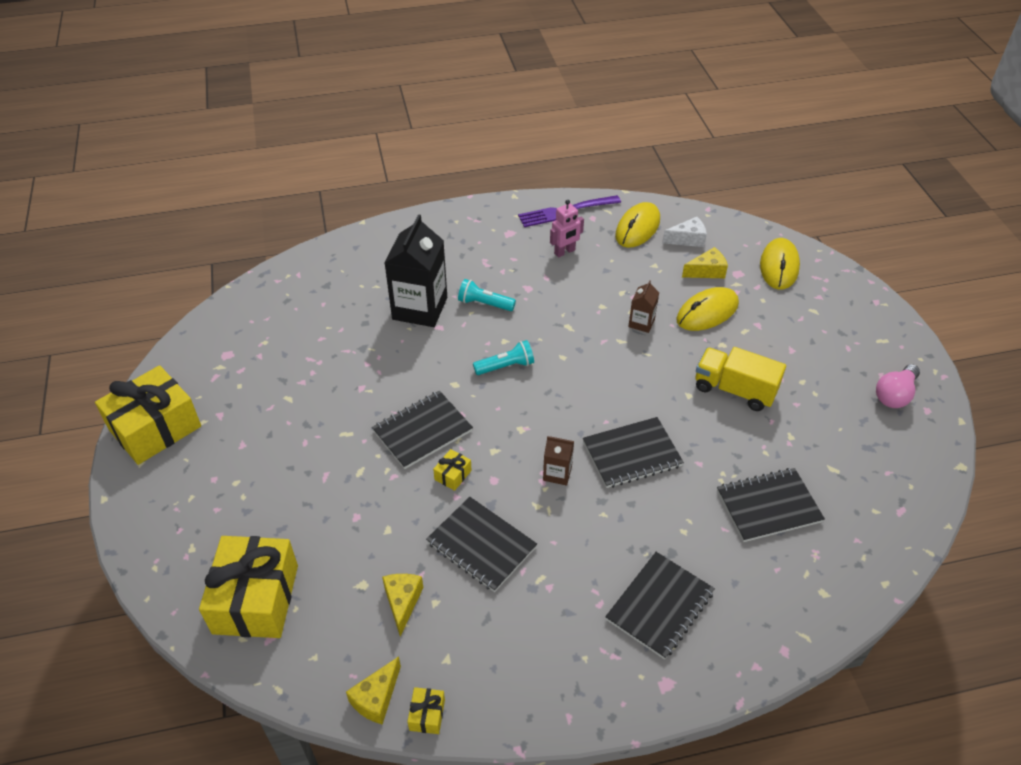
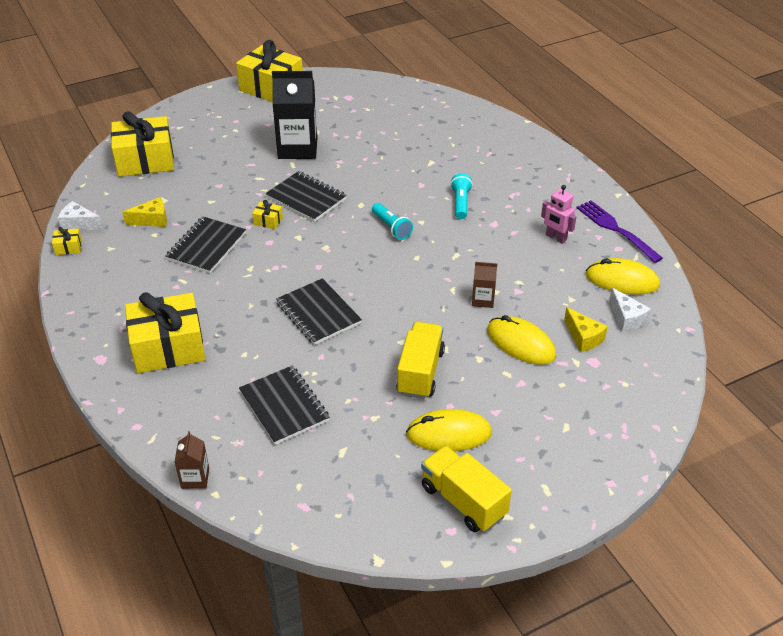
camera: 75 degrees right, 5 degrees down
yellow cheese [346,656,401,725] -> white cheese [58,201,103,230]
black carton [385,214,447,327] -> black carton moved to [272,71,318,159]
brown carton [543,436,574,486] -> brown carton moved to [175,431,209,489]
black notebook [605,552,715,660] -> yellow gift [125,292,205,373]
yellow mouse [760,238,800,290] -> yellow mouse moved to [406,409,492,451]
pink light bulb [876,364,920,408] -> yellow truck [421,446,512,532]

